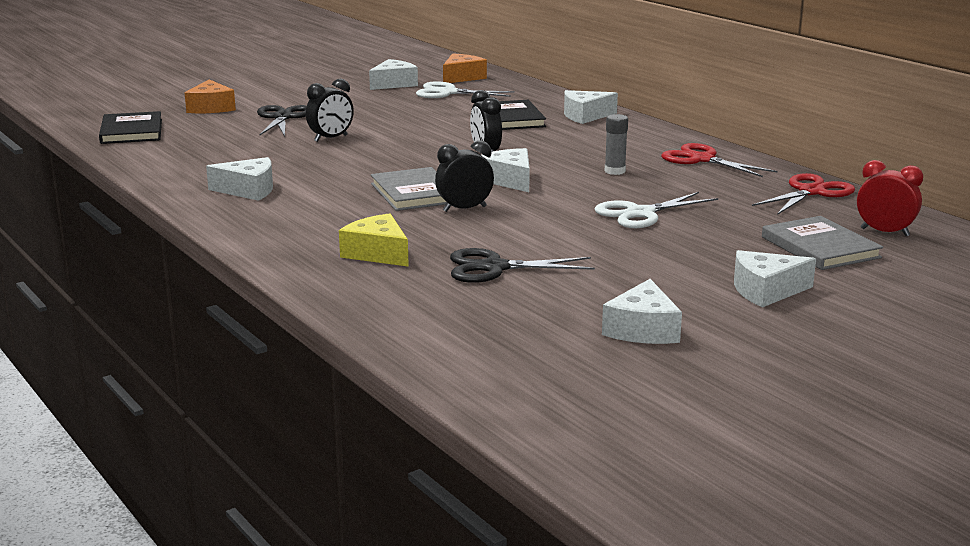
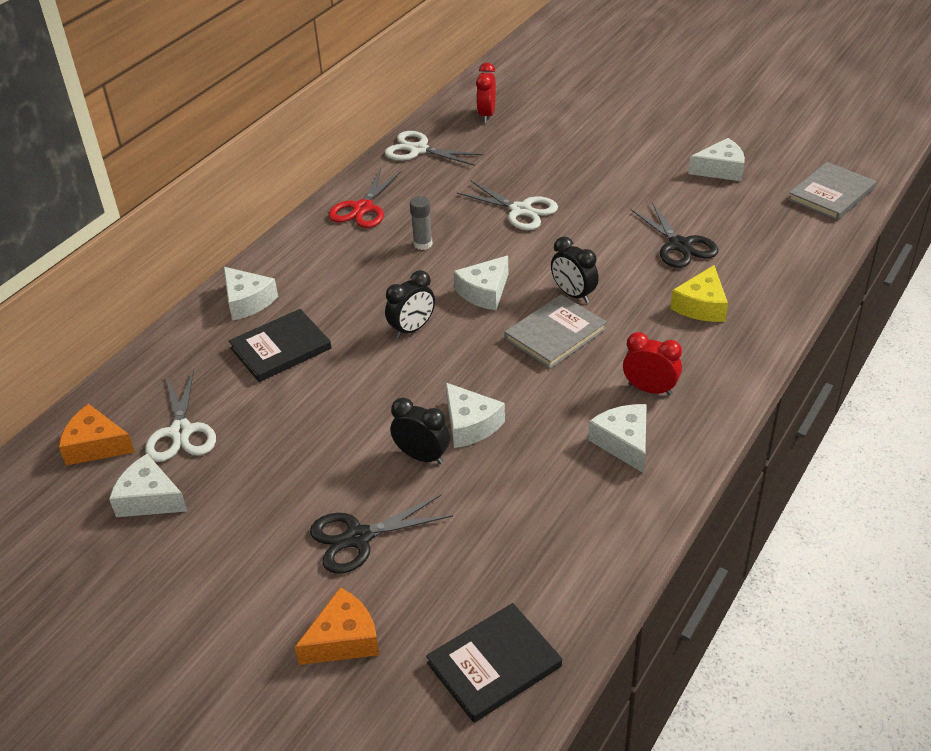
camera: 110 degrees left, 20 degrees up
white cheese [734,250,816,307] -> white cheese moved to [446,383,505,448]
red scissors [752,173,855,215] -> white scissors [385,131,484,166]
grey book [762,216,883,270] -> grey book moved to [788,162,876,221]
none -> red clock [623,332,682,396]

